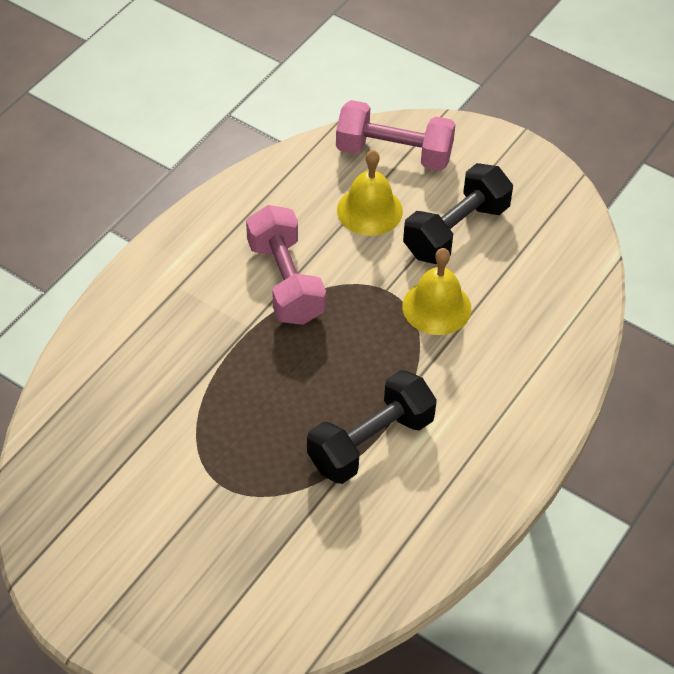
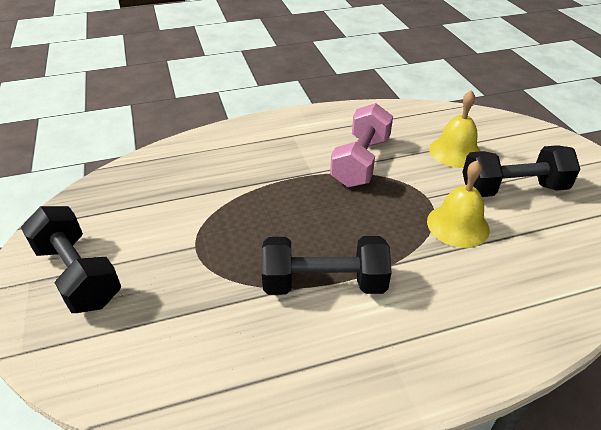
camera: 40 degrees right, 10 degrees down
pink dumbbell [336,100,456,171] -> none
none -> black dumbbell [21,206,121,313]

